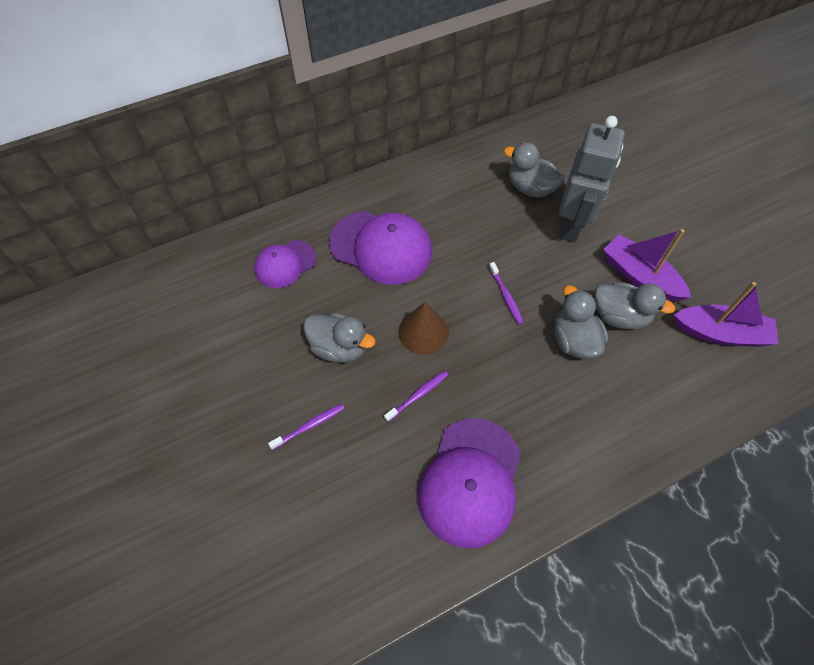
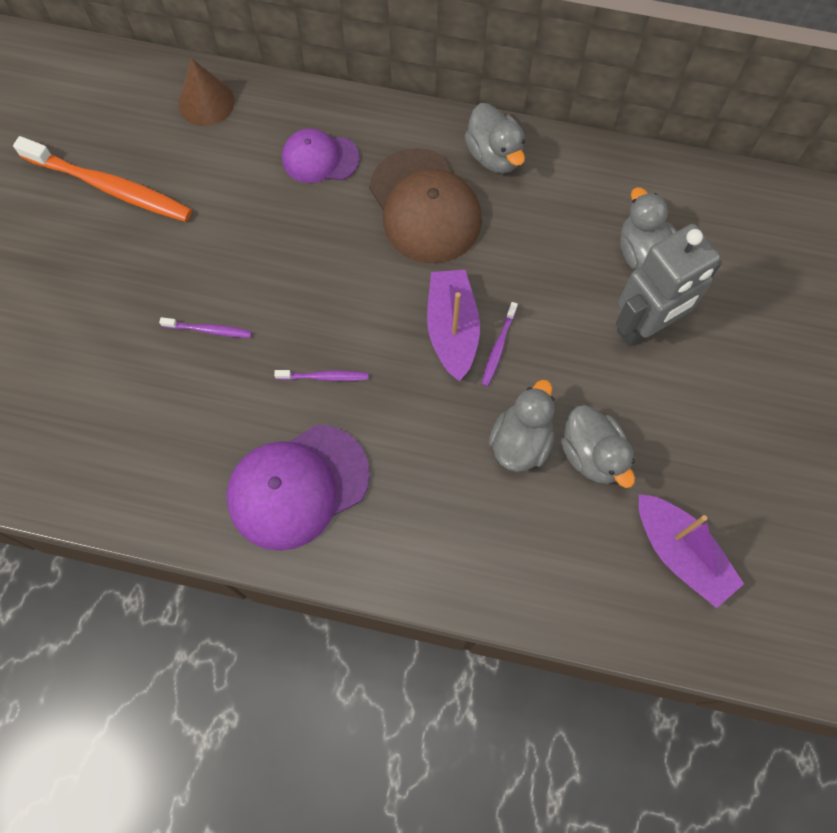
camera: 40 degrees right, 10 degrees up
grey duck [303,313,376,363] -> grey duck moved to [464,103,525,173]
purple cap [329,211,432,285] -> brown cap [369,148,482,264]
brown cone [398,302,449,355] -> brown cone moved to [178,58,234,126]
purple boat [603,229,691,302] -> purple boat moved to [427,270,480,382]
none -> orange toothbrush [13,136,192,222]

